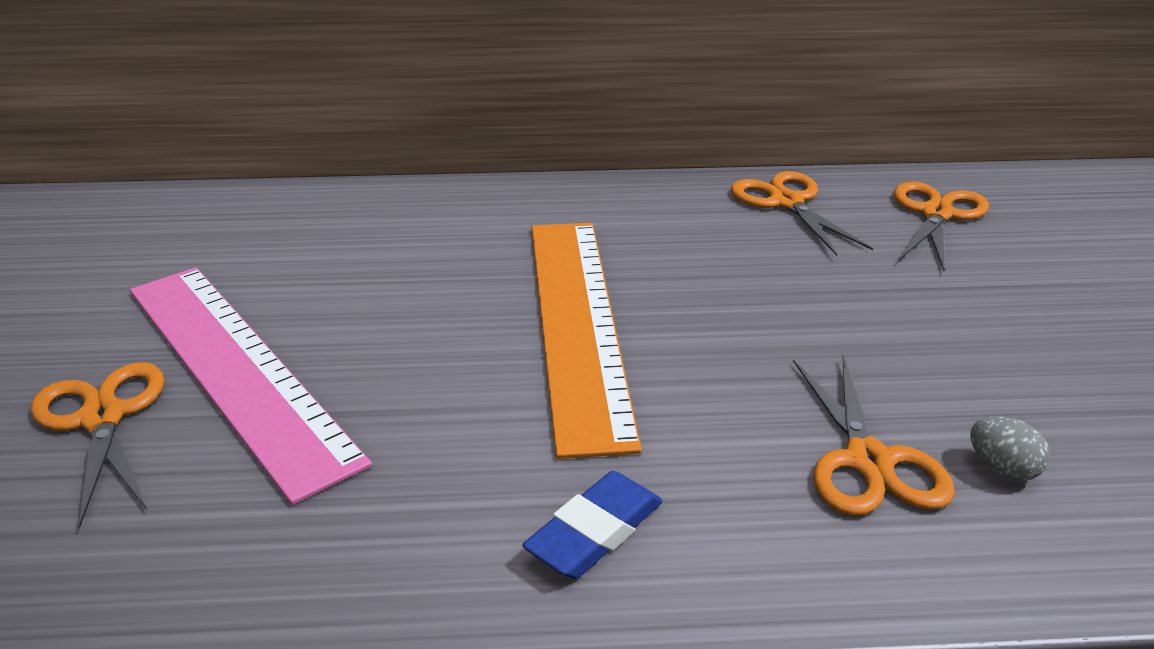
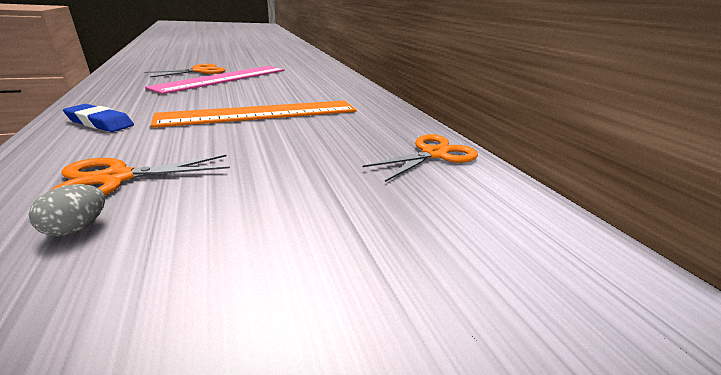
camera: 70 degrees right, 5 degrees down
orange scissors [894,182,989,271] -> none

